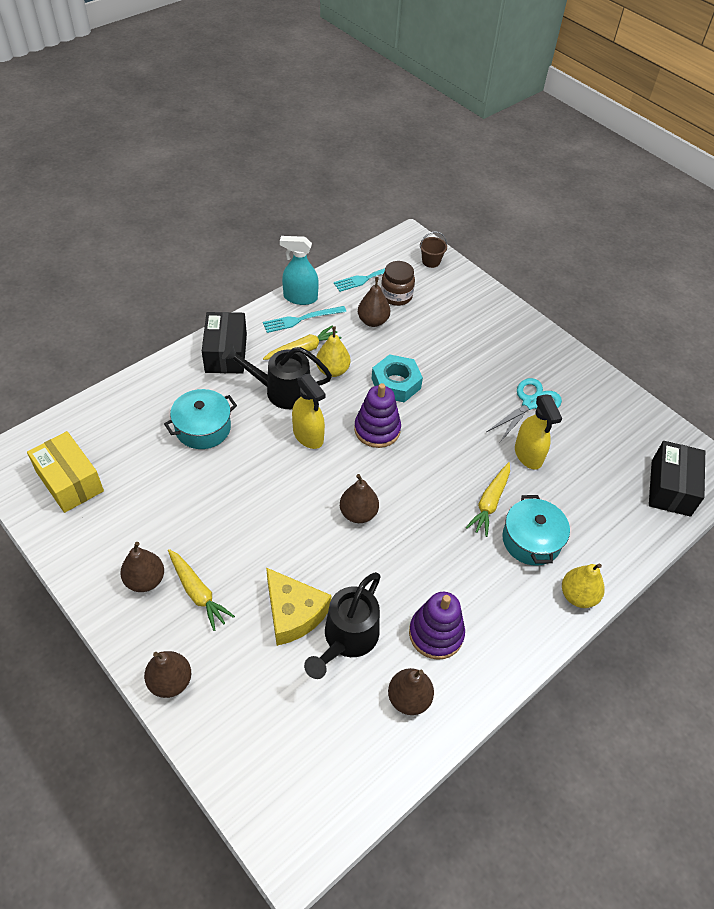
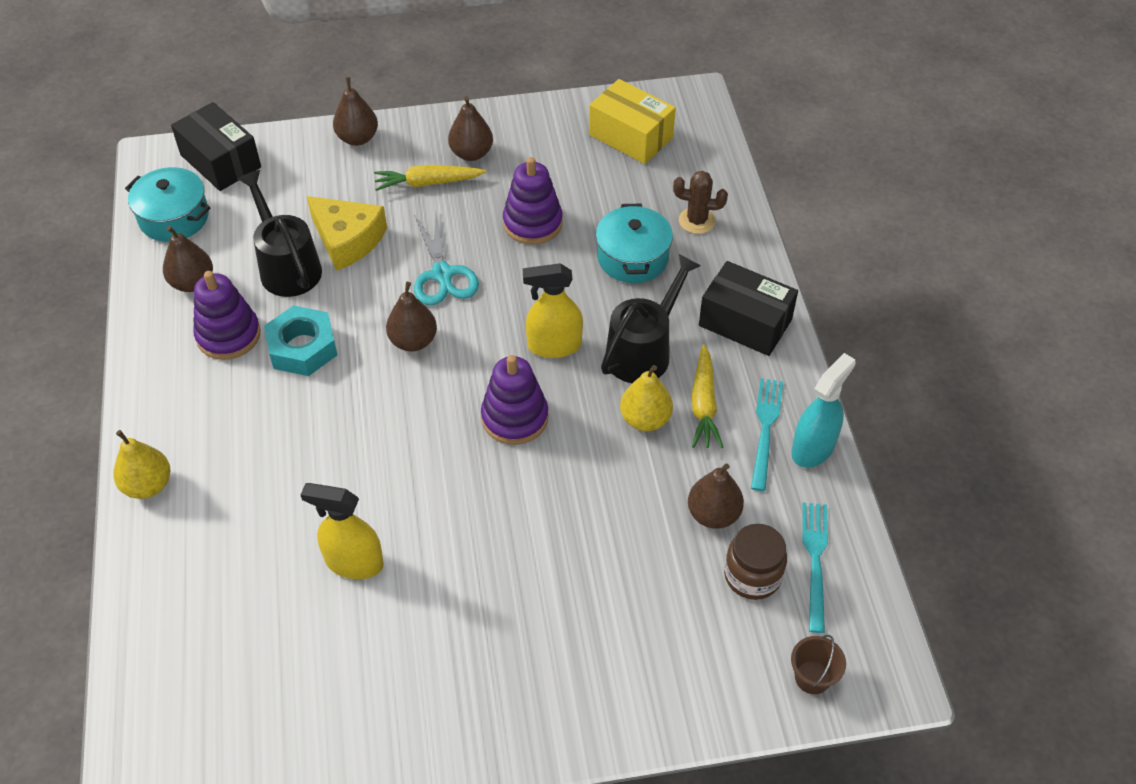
camera: 125 degrees right, 0 degrees up
yellow box [27,431,104,513] -> yellow box turned 45 degrees clockwise [589,79,676,164]
yellow cheese [266,568,332,646] -> yellow cheese turned 135 degrees counterclockwise [307,196,387,271]
turquoise nut [371,354,423,402] -> turquoise nut moved to [264,305,337,376]
yellow carrot [466,462,510,537] -> none
turquoise scissors [486,378,562,442] -> turquoise scissors moved to [414,212,479,306]
turquoise pot [502,495,570,566] -> turquoise pot moved to [125,167,210,242]
black box [649,441,705,517] -> black box moved to [171,102,261,191]
none -> purple stacking toy [503,157,563,245]
none -> brown cactus [673,171,728,234]

